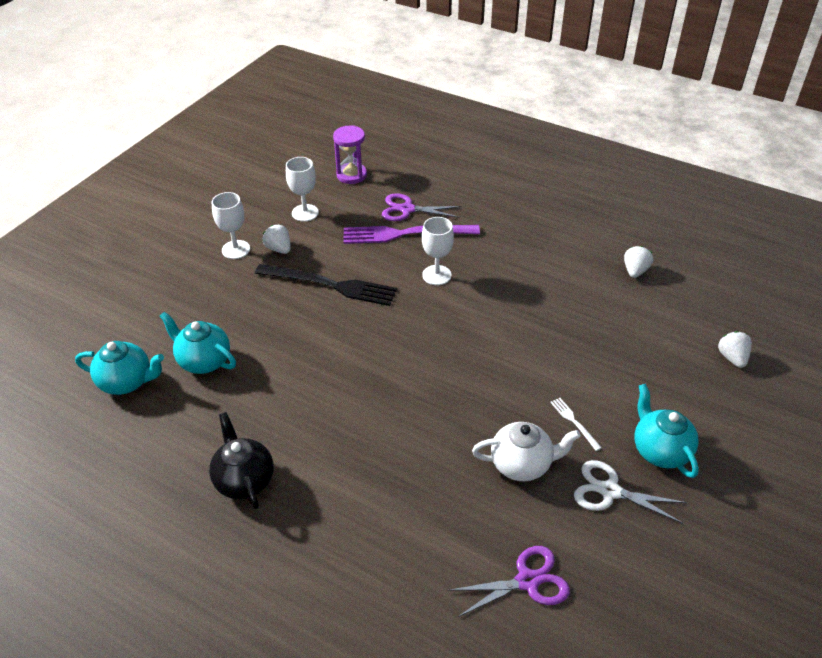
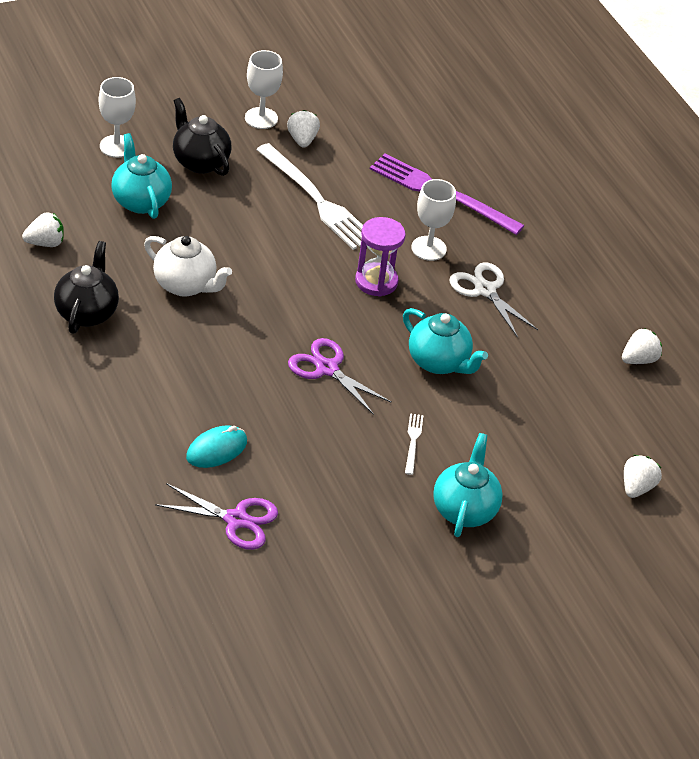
camera: 30 degrees right, 0 degrees up
turquoise teapot [75,341,164,395] -> turquoise teapot moved to [403,308,488,374]
black fork [255,264,397,306] -> white fork [256,143,363,250]
white goblet [286,157,319,222] -> white goblet moved to [99,77,136,158]
purple hourglass [333,125,367,184] -> purple hourglass moved to [355,217,406,297]
purple scissors [382,193,461,221] -> purple scissors moved to [288,338,392,415]
white teapot [472,422,581,481] -> white teapot moved to [144,236,232,297]
white scissors [574,460,687,524] -> white scissors moved to [450,263,538,338]
none -> white strawberry [22,212,64,247]
none -> black teapot [173,98,231,176]
none -> turquoise mouse [186,426,247,468]

